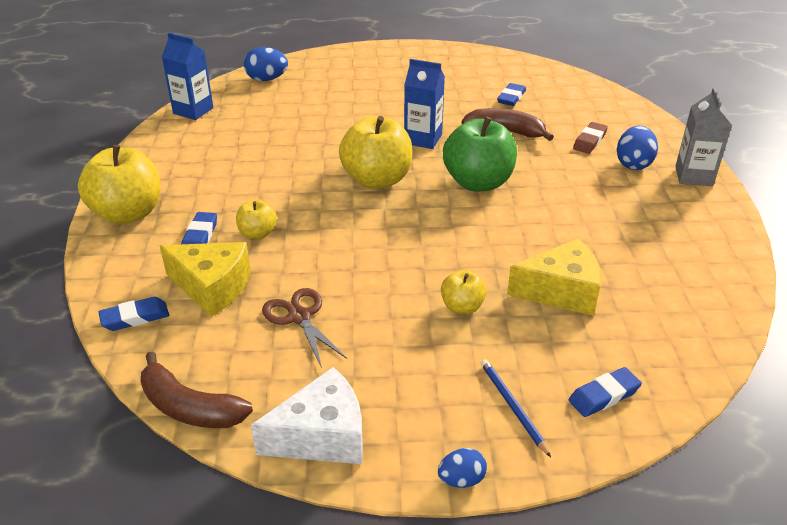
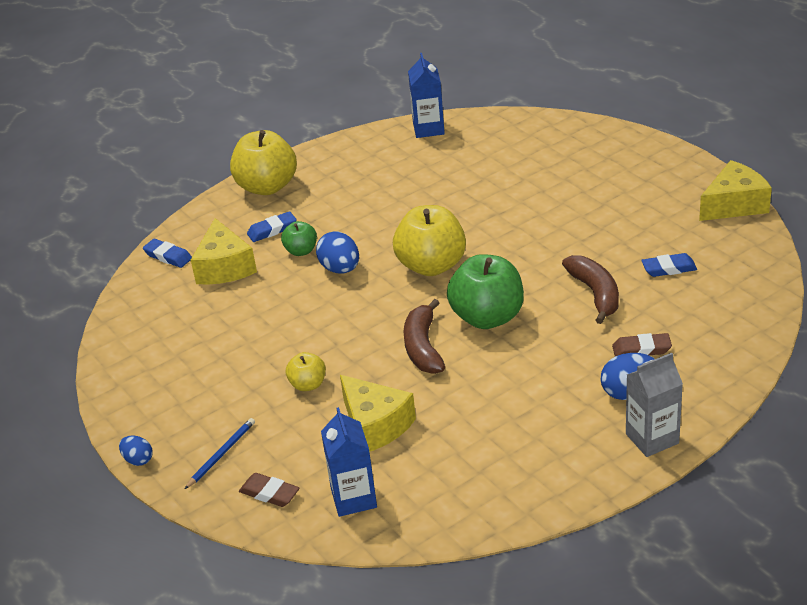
camera: 60 degrees right, 0 degrees up
brown banana [141,351,253,428] -> brown banana moved to [404,299,445,374]
yellow apple [236,200,277,239] -> green apple [281,221,317,256]
blue egg [244,47,288,81] -> blue egg moved to [316,231,359,274]
white cheese [251,367,363,464] -> none
brown scissors [262,288,347,368] -> none
blue carton [404,59,445,149] -> blue carton moved to [321,407,377,517]
blue eraser [569,367,642,417] -> brown eraser [239,473,299,507]
none -> yellow cheese [699,160,772,221]

